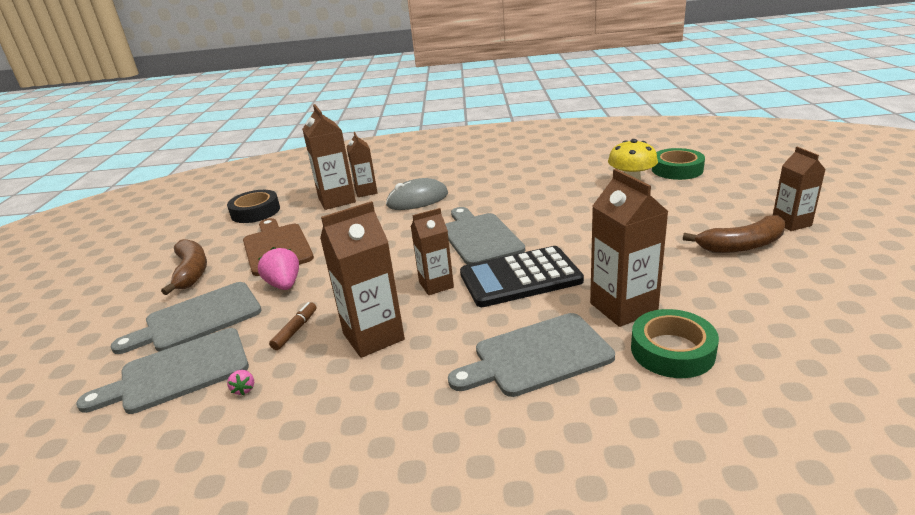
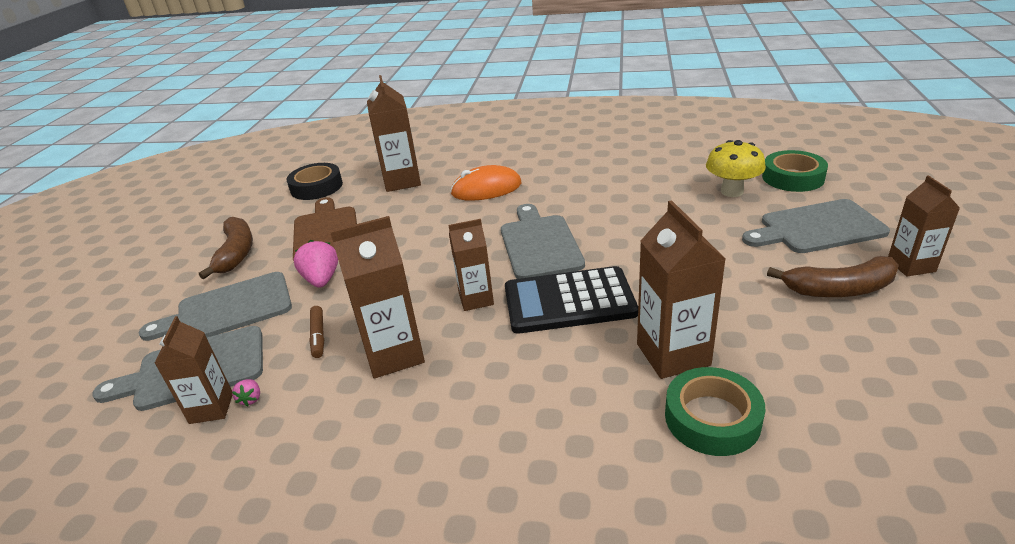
camera: 10 degrees right, 5 degrees up
brown marker [269,302,317,350] -> brown marker turned 135 degrees clockwise [309,306,324,358]
brown carton [346,132,378,197] -> brown carton moved to [155,316,232,424]
grey mouse [386,178,448,210] -> orange mouse [450,165,521,201]
grey cutting board [448,313,615,397] -> grey cutting board moved to [742,199,890,253]

